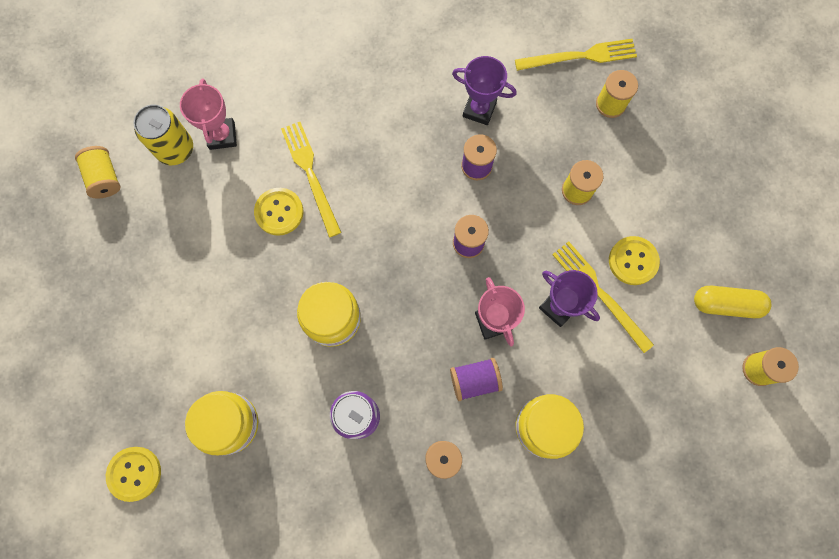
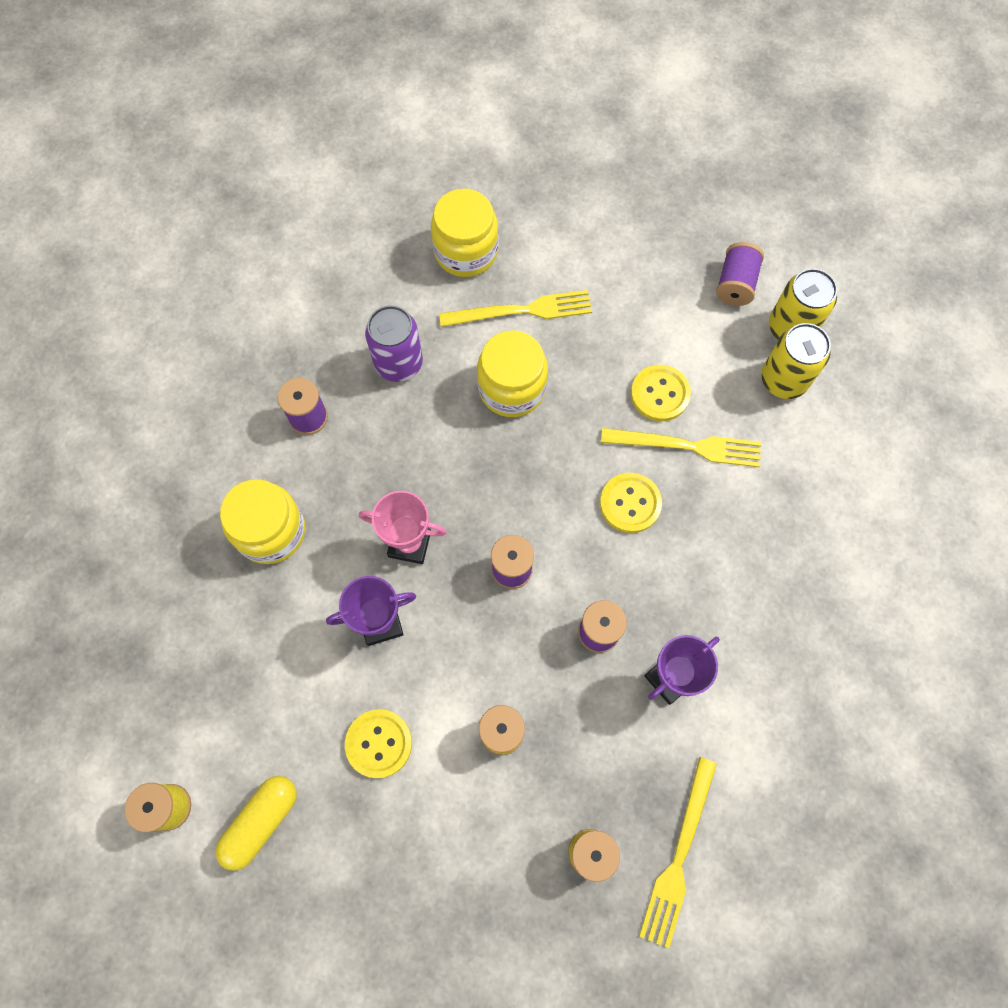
camera: 120 degrees right, 5 degrees down
yellow spool [75,146,121,198] -> none
yellow button [106,447,161,502] -> yellow button moved to [600,473,662,533]
pink trophy [180,79,237,150] -> yellow can [761,323,831,399]
purple spool [450,358,503,401] -> purple spool moved to [716,242,764,306]
yellow fork [552,241,654,353] -> yellow fork moved to [439,290,592,327]

